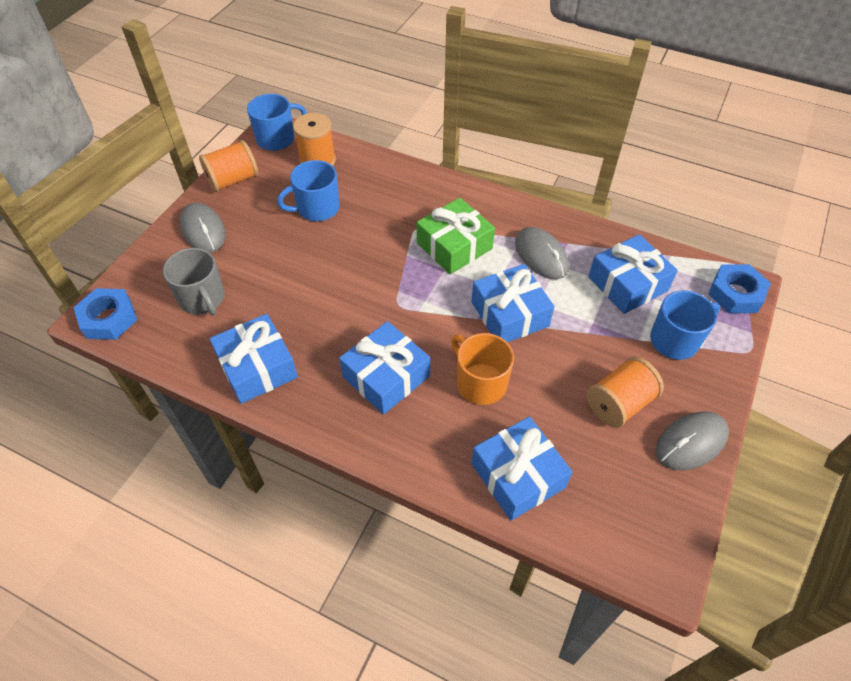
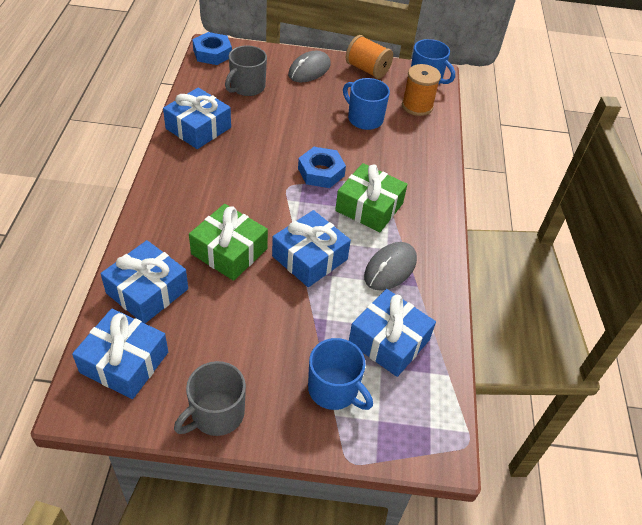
camera: 65 degrees right, 5 degrees down
blue gift [339,321,430,415] -> blue gift moved to [72,308,168,399]
orange mug [451,333,514,405] -> green gift [189,204,268,281]
orange spool [587,356,664,428] -> none
grey mouse [656,411,729,471] -> grey mug [174,361,246,436]
blue nut [708,264,771,313] -> blue nut moved to [298,147,346,188]

